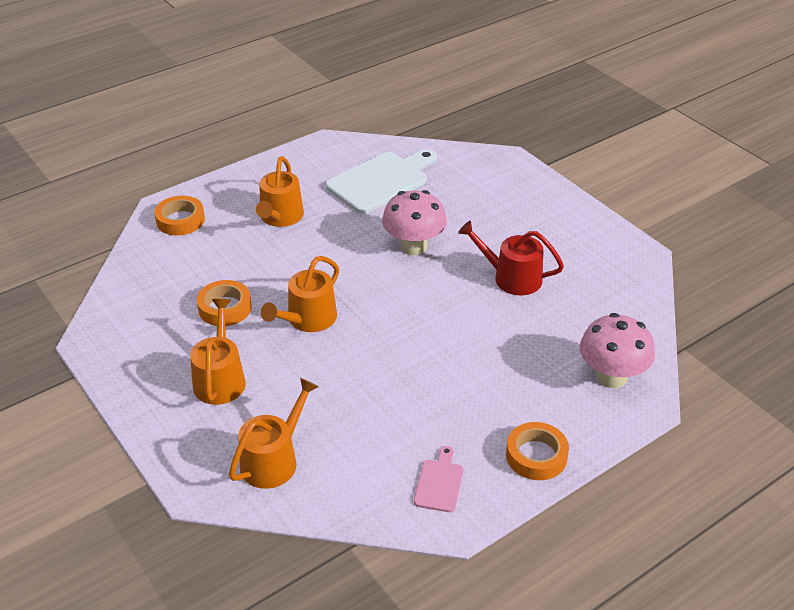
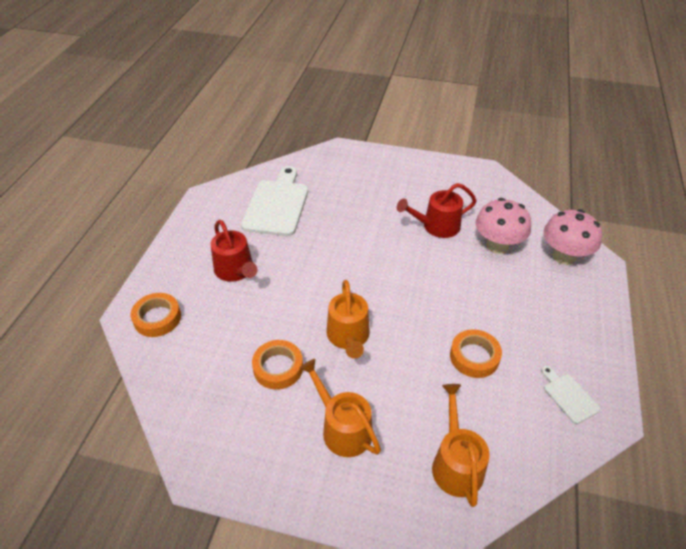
camera: 40 degrees left, 5 degrees up
orange watering can [256,156,304,227] -> red watering can [211,220,257,282]
pink mushroom [382,190,447,255] -> pink mushroom moved to [475,198,531,254]
pink cutting board [414,446,463,512] -> white cutting board [541,366,600,424]
orange tape [506,422,569,480] -> orange tape moved to [450,329,502,378]

